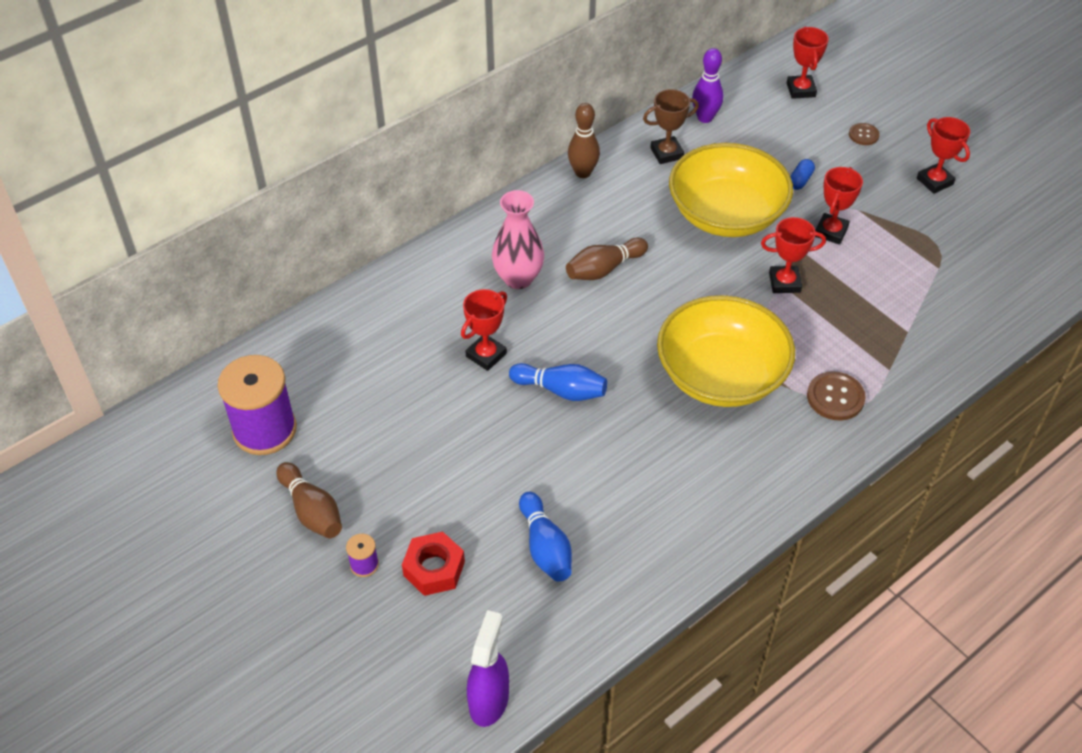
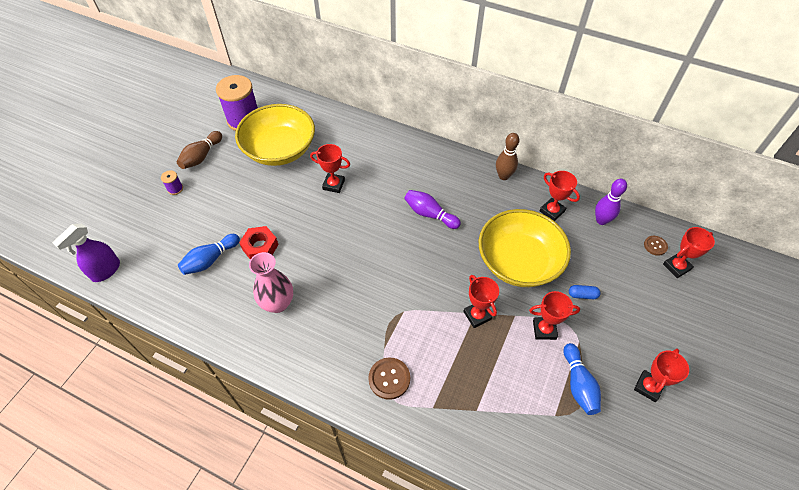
camera: 65 degrees right, 5 degrees up
red nut [402,532,465,596] -> red nut moved to [239,226,279,260]
purple spray bottle [467,610,509,727] -> purple spray bottle turned 135 degrees clockwise [52,224,120,282]
pink vase [492,190,544,289] -> pink vase moved to [249,252,293,313]
blue bowling pin [509,363,607,401] -> blue bowling pin moved to [563,343,601,415]
brown bowling pin [566,238,648,280] -> purple bowling pin [404,190,461,229]
brown trophy [643,89,699,164] -> red trophy [540,171,580,221]
yellow bowl [657,295,795,407] -> yellow bowl moved to [235,104,315,166]
brown button [849,123,880,145] -> brown button moved to [644,236,668,256]

